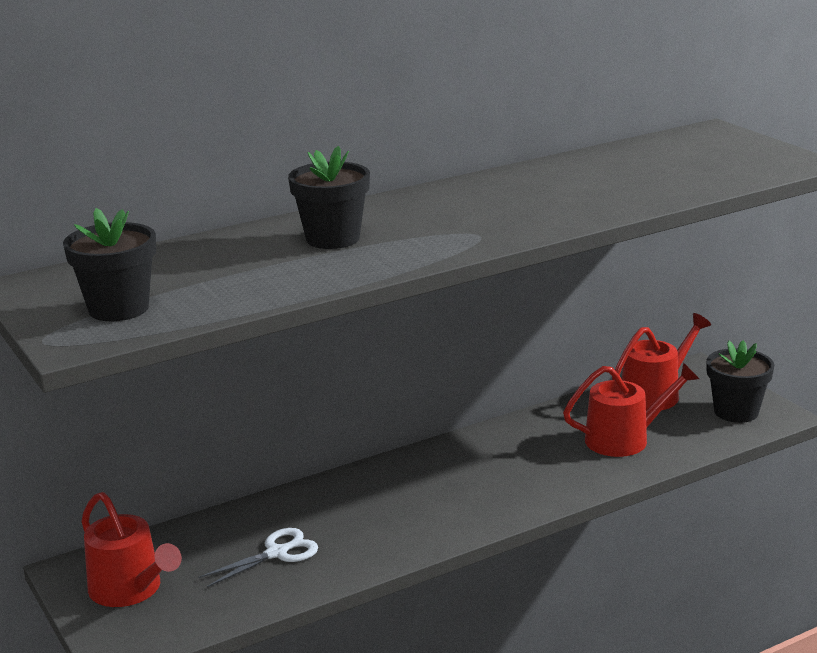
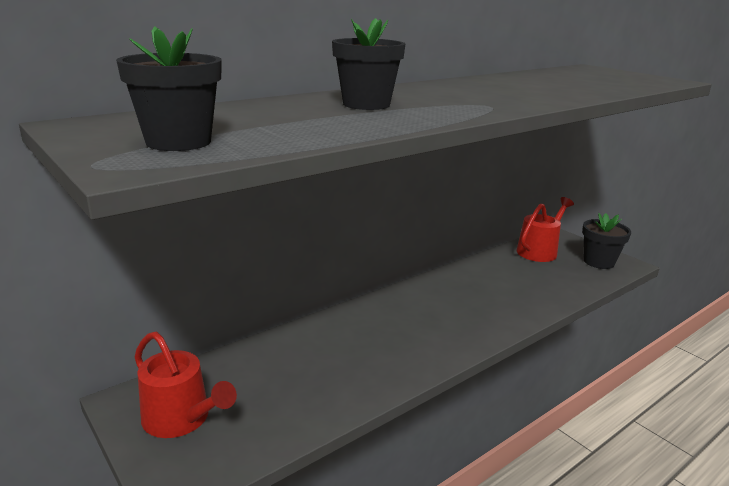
camera: 10 degrees left, 0 degrees up
white scissors [199,528,318,587] -> none
red watering can [563,362,699,457] -> none

